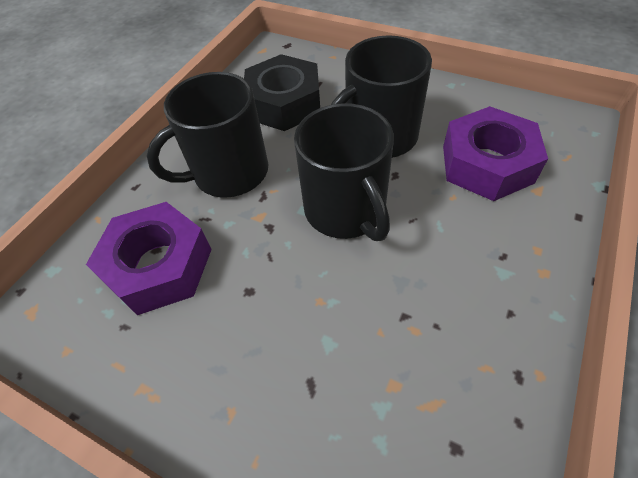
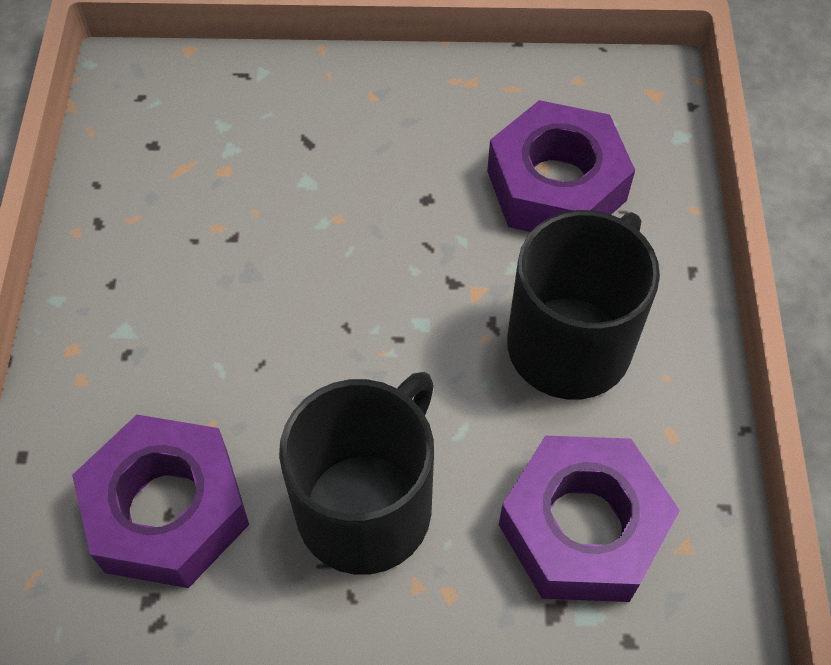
camera: 150 degrees right, 5 degrees up
black nut [244,54,320,131] -> purple nut [499,436,680,602]
black mug [294,103,394,241] -> none

